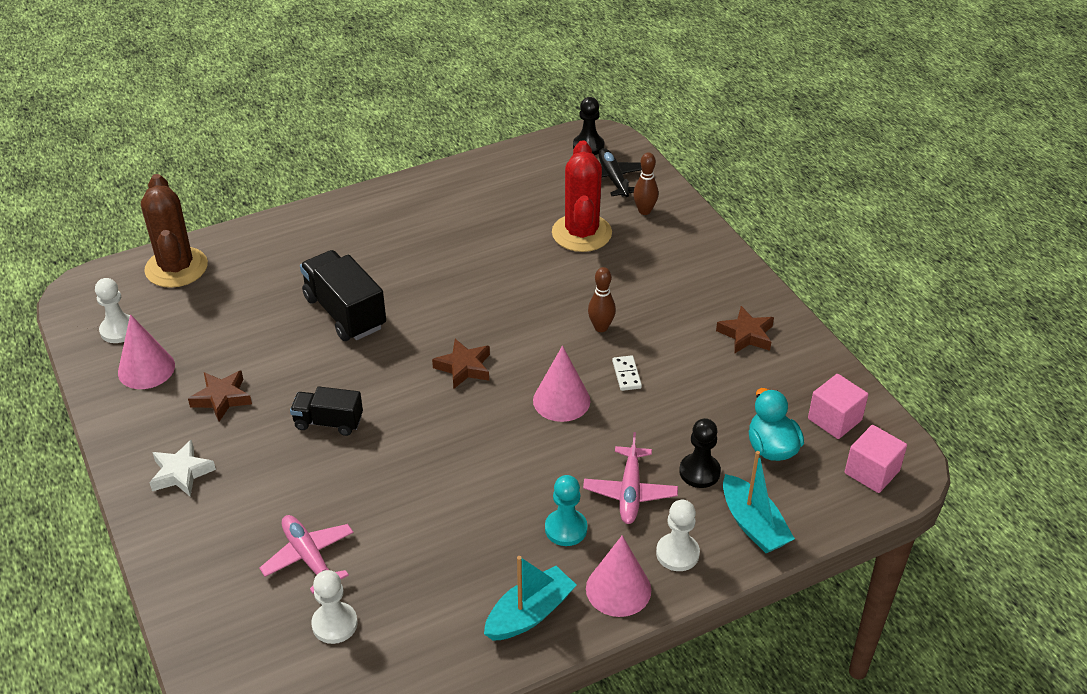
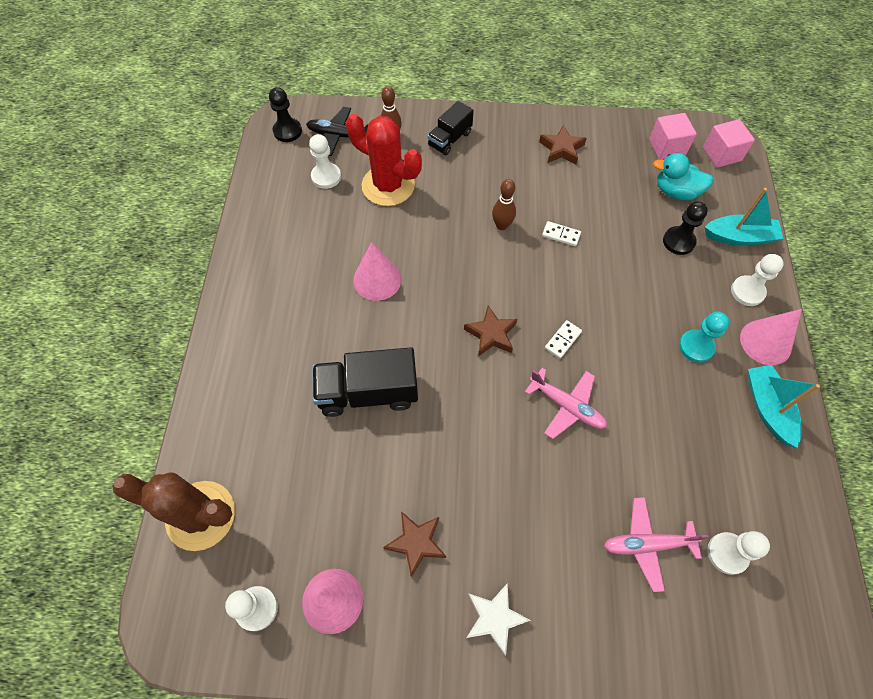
camera: 60 degrees left, 20 degrees up
black truck [290,386,363,436] -> black truck moved to [428,101,474,155]
pink cone [533,346,590,422] -> pink cone moved to [353,242,401,301]
pink plane [583,432,678,524] -> pink plane moved to [525,368,607,439]
none -> white pawn [309,134,341,189]
none -> white domino [545,320,582,359]

